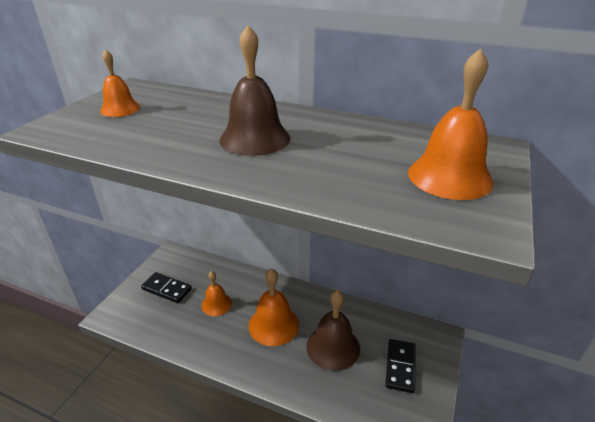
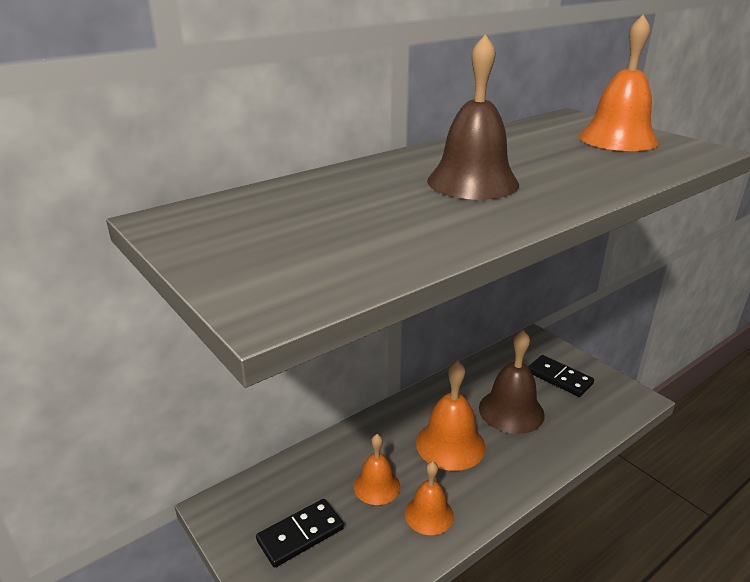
camera: 60 degrees left, 5 degrees down
orange bell [100,49,141,117] -> orange bell moved to [405,461,454,535]

